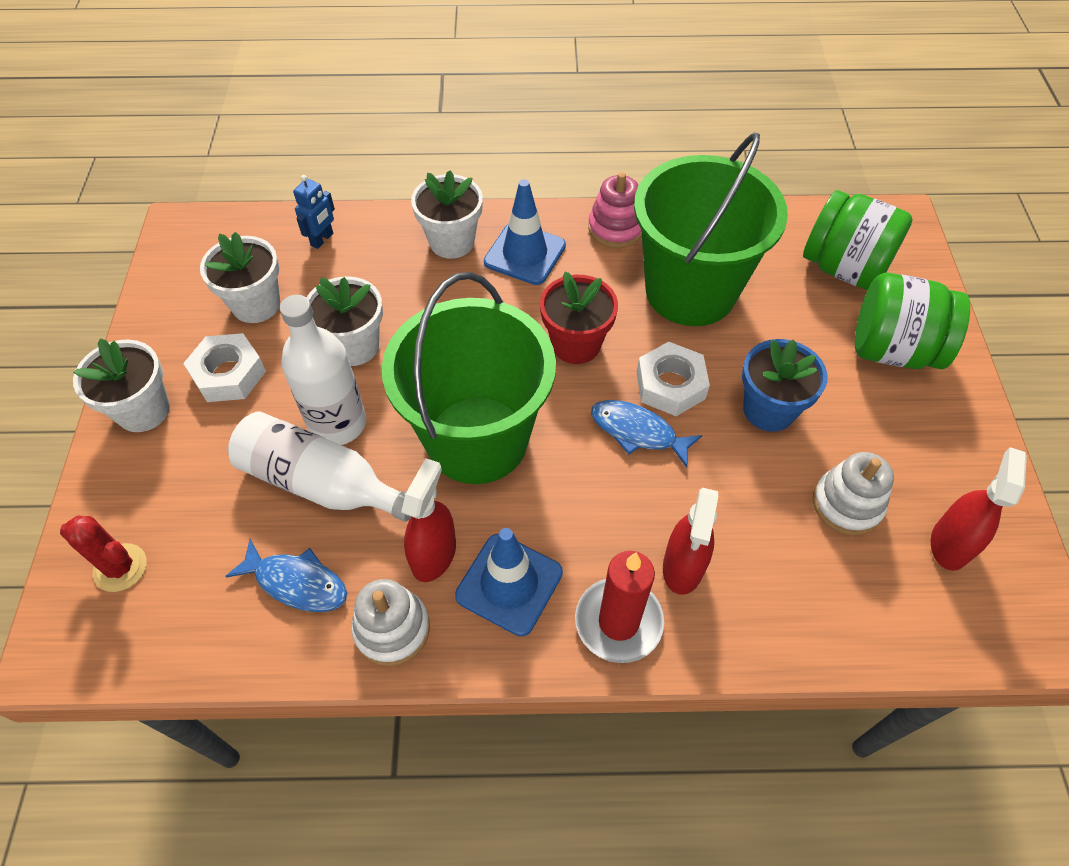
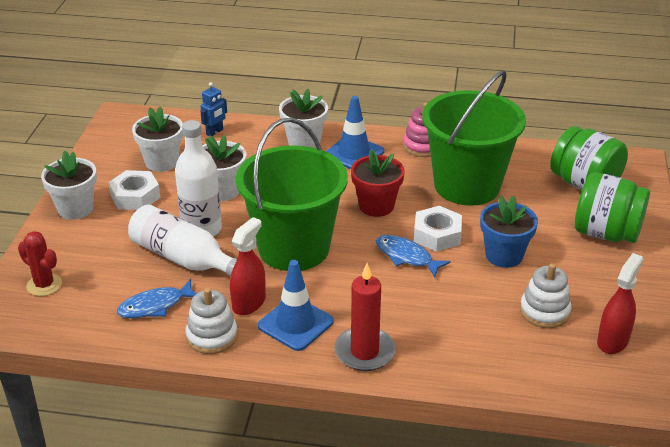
camera: 10 degrees right, 20 degrees down
blue fish [225,539,347,612] -> blue fish turned 120 degrees clockwise [117,279,197,318]
red spray bottle [663,488,718,595] -> none

